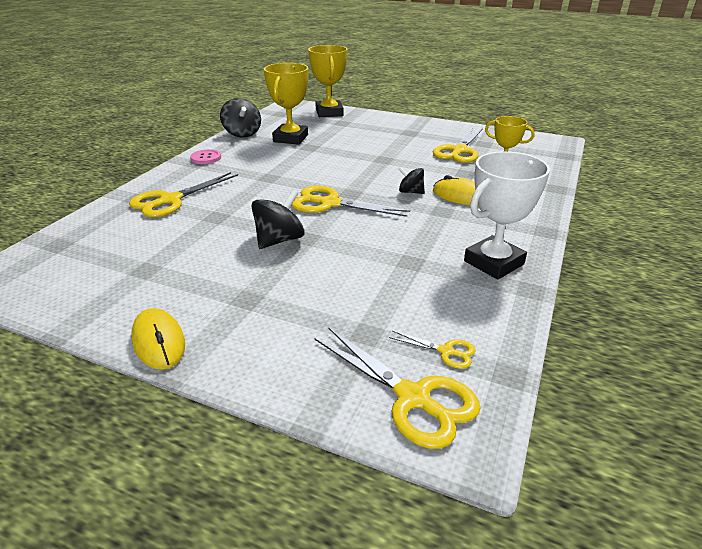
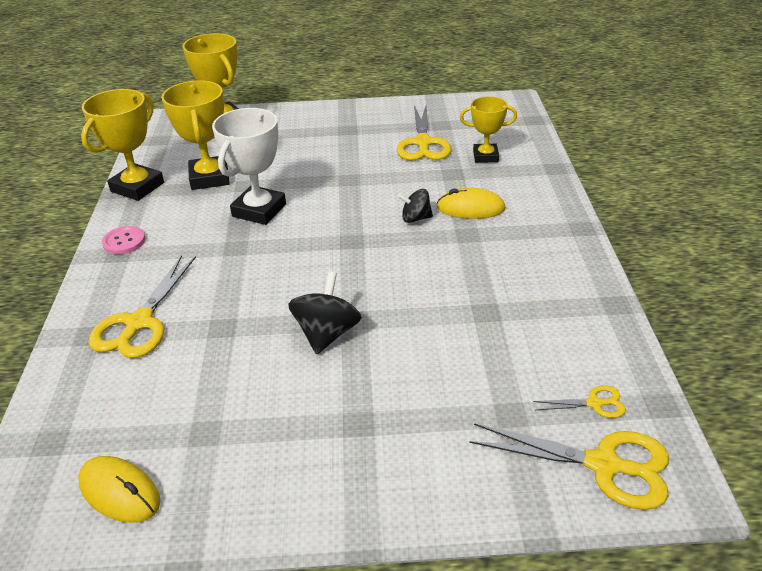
camera: 25 degrees left, 5 degrees up
yellow mouse [131,308,185,370] -> yellow mouse moved to [78,456,160,523]
black spinning top [220,98,261,138] -> yellow trophy [81,89,164,201]
yellow scissors [291,185,410,217] -> none
white trophy [464,152,550,280] -> white trophy moved to [212,108,286,225]

